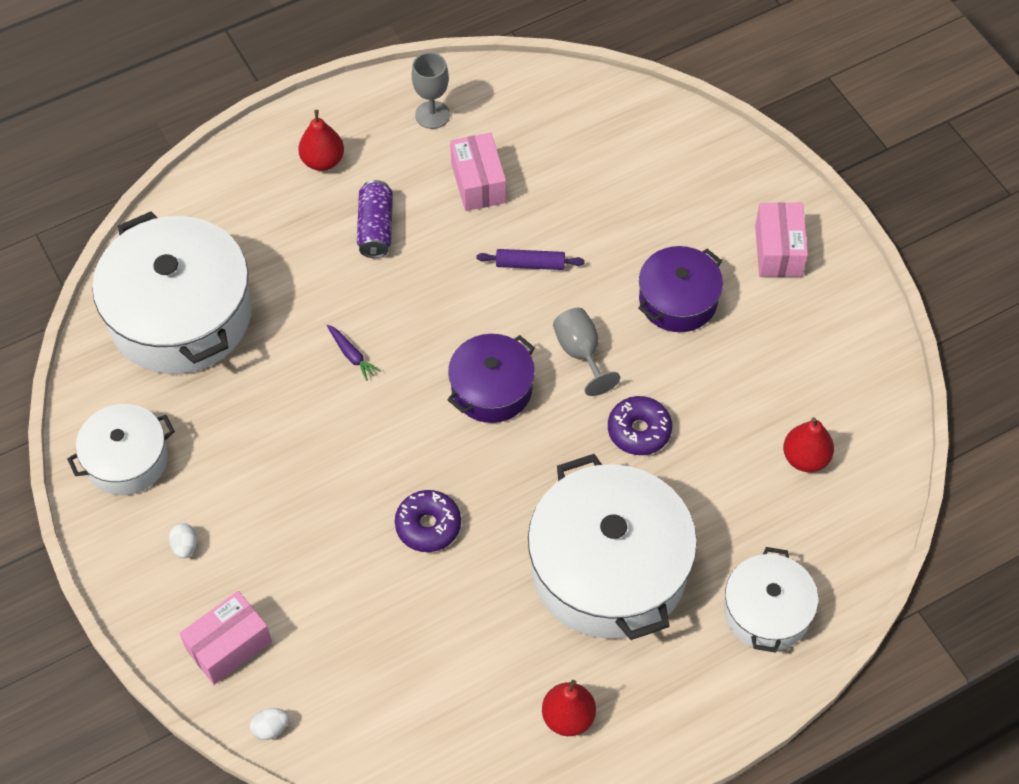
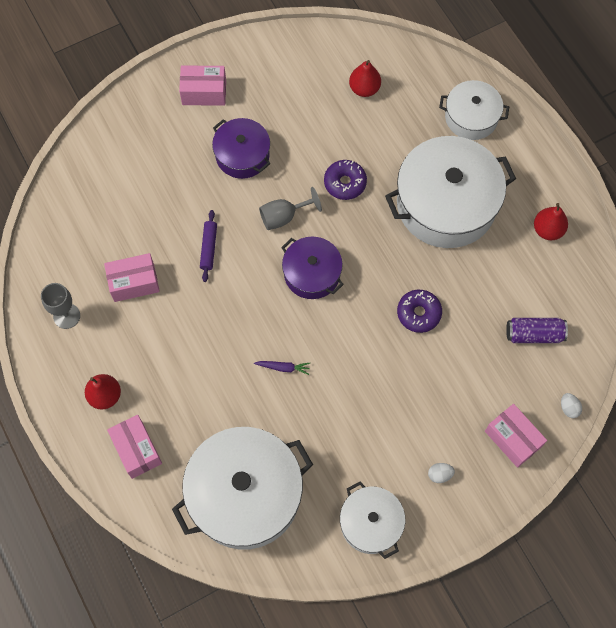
camera: 90 degrees left, 10 degrees up
purple carrot [327,324,380,381] -> purple carrot turned 45 degrees clockwise [254,361,310,375]
purple can [357,180,393,258] -> purple can moved to [506,318,568,343]
none -> pink box [107,415,162,479]

